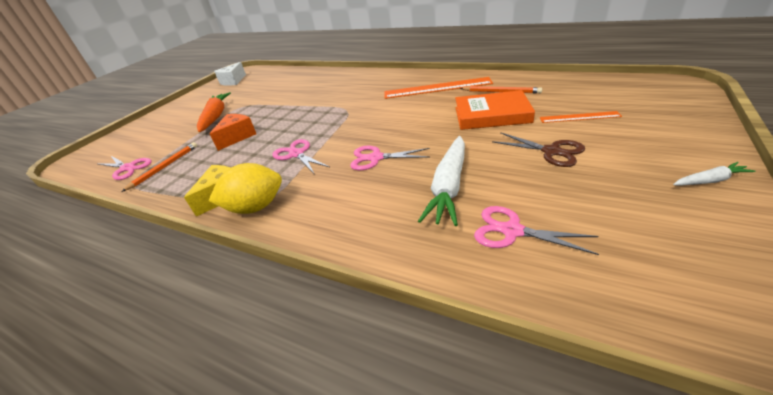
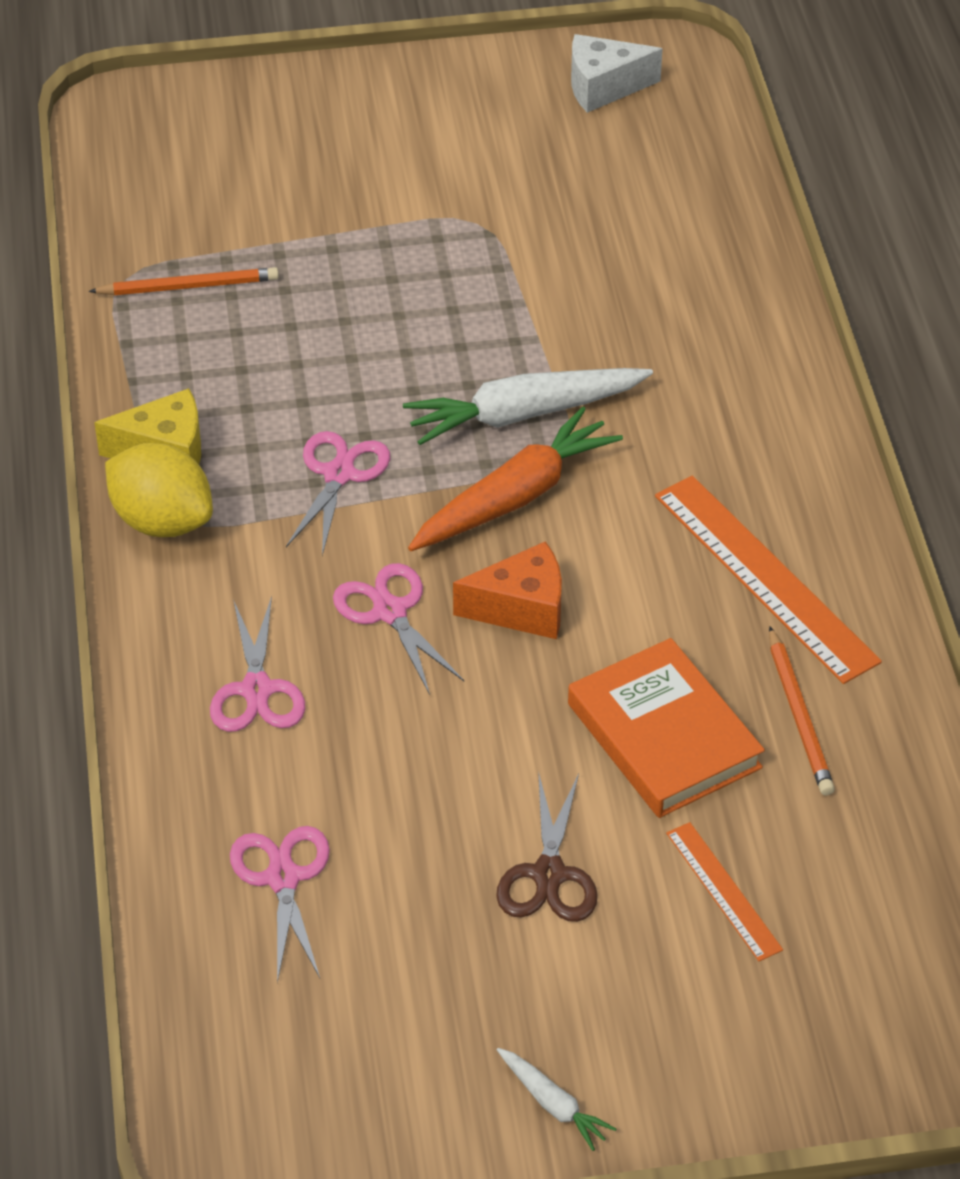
camera: 50 degrees right, 10 degrees up
pink scissors [99,155,152,180] -> pink scissors moved to [210,596,305,732]
orange carrot [197,92,231,132] -> orange carrot moved to [408,407,623,551]
orange cheese [210,114,256,151] -> orange cheese moved to [453,541,562,639]
white carrot [418,136,465,226] -> white carrot moved to [403,368,653,445]

